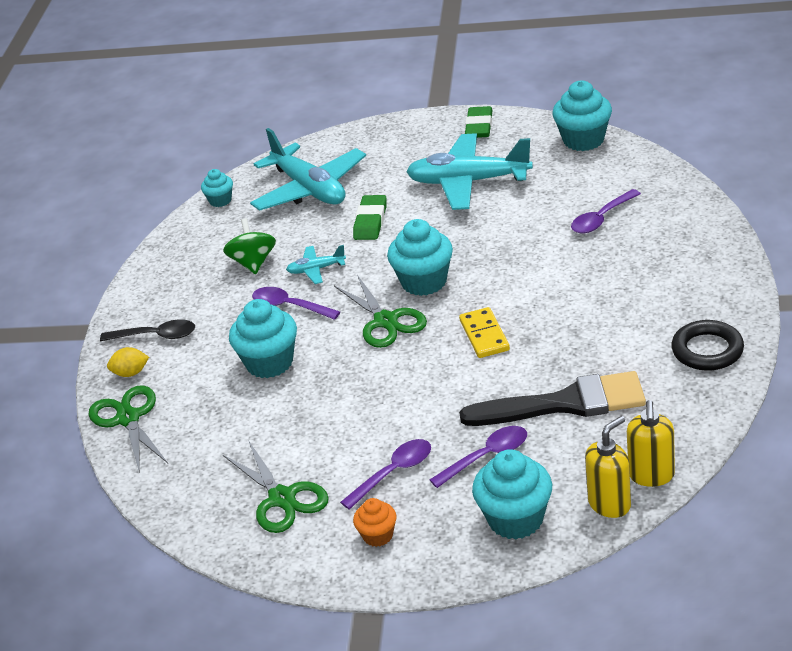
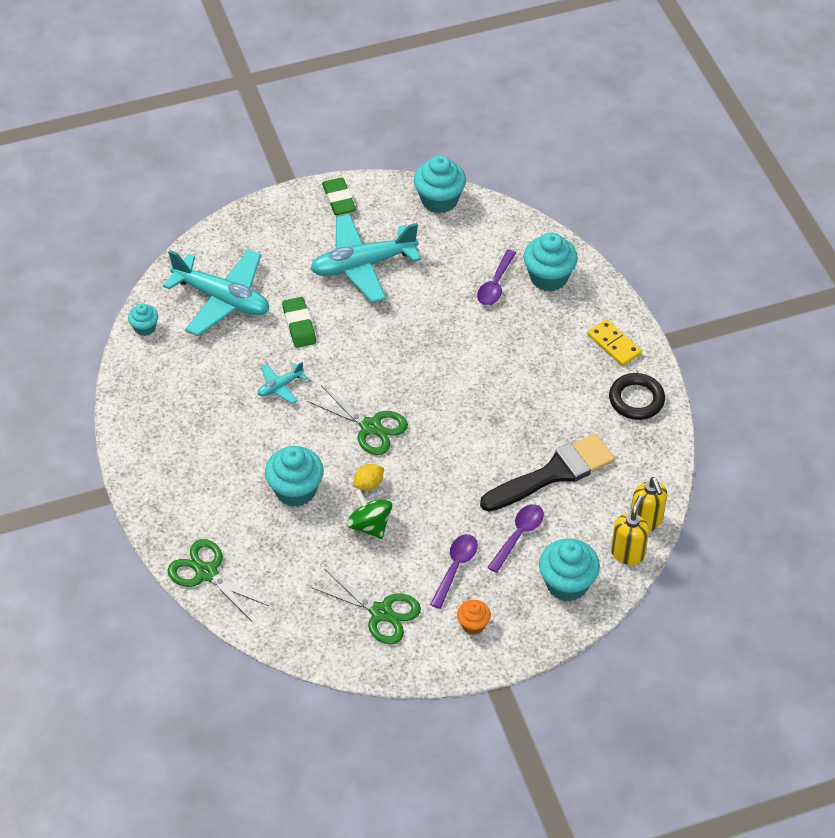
camera: 30 degrees left, 15 degrees up
black spoon [100,319,195,341] -> none
yellow lemon [107,347,149,377] -> yellow lemon moved to [353,464,384,490]
green spinning top [223,218,276,274] -> green spinning top moved to [347,490,392,539]
purple spoon [252,287,340,320] -> none
turquoise cupcake [387,219,453,296] -> turquoise cupcake moved to [523,232,578,292]
yellow domino [459,307,510,358] -> yellow domino moved to [587,319,642,366]

